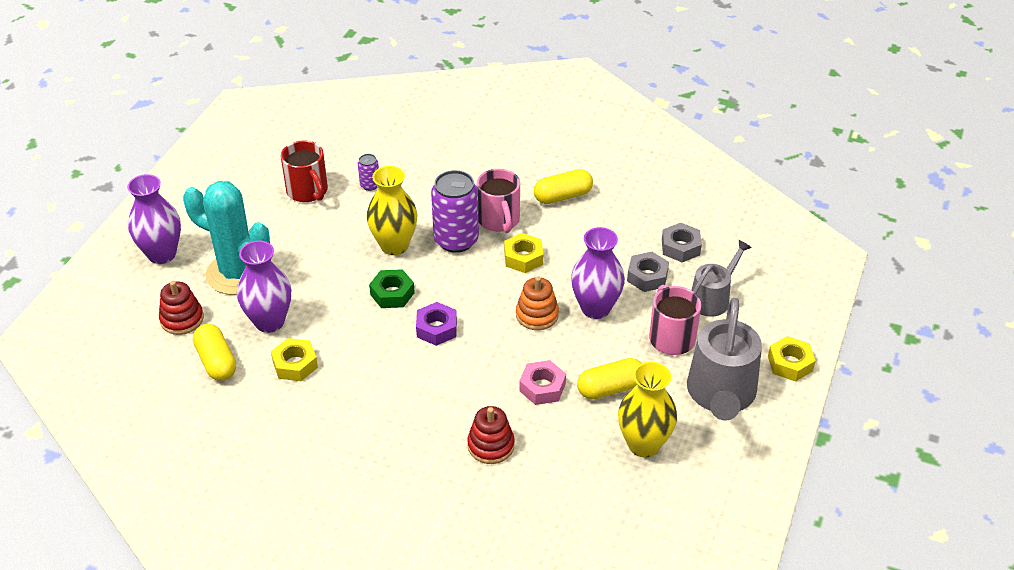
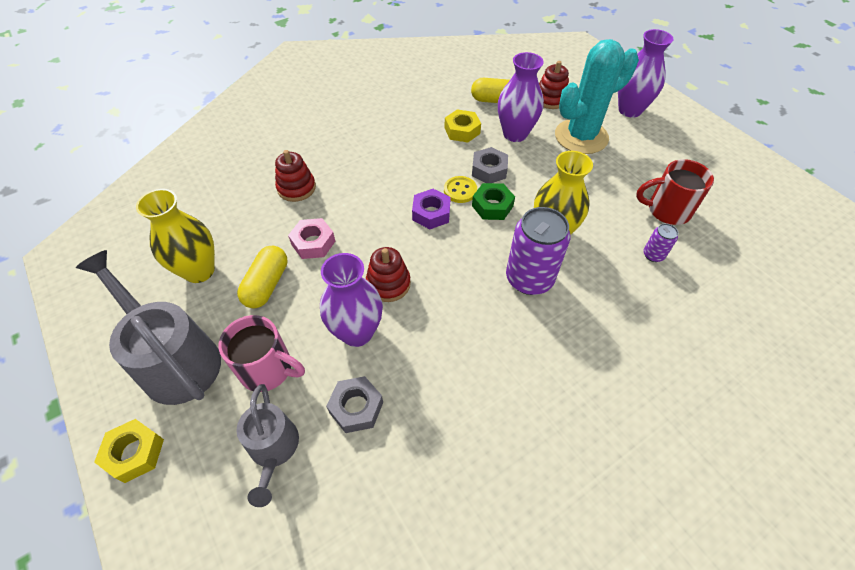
camera: 125 degrees right, 10 degrees up
pink mug [477,169,520,233] -> none
yellow nut [504,233,543,273] -> none
orange stacking toy [516,276,559,330] -> red stacking toy [366,247,411,302]
yellow capsule [534,169,593,204] -> none
grey nut [662,223,702,262] -> grey nut moved to [472,147,508,183]
none -> yellow button [444,176,477,203]

